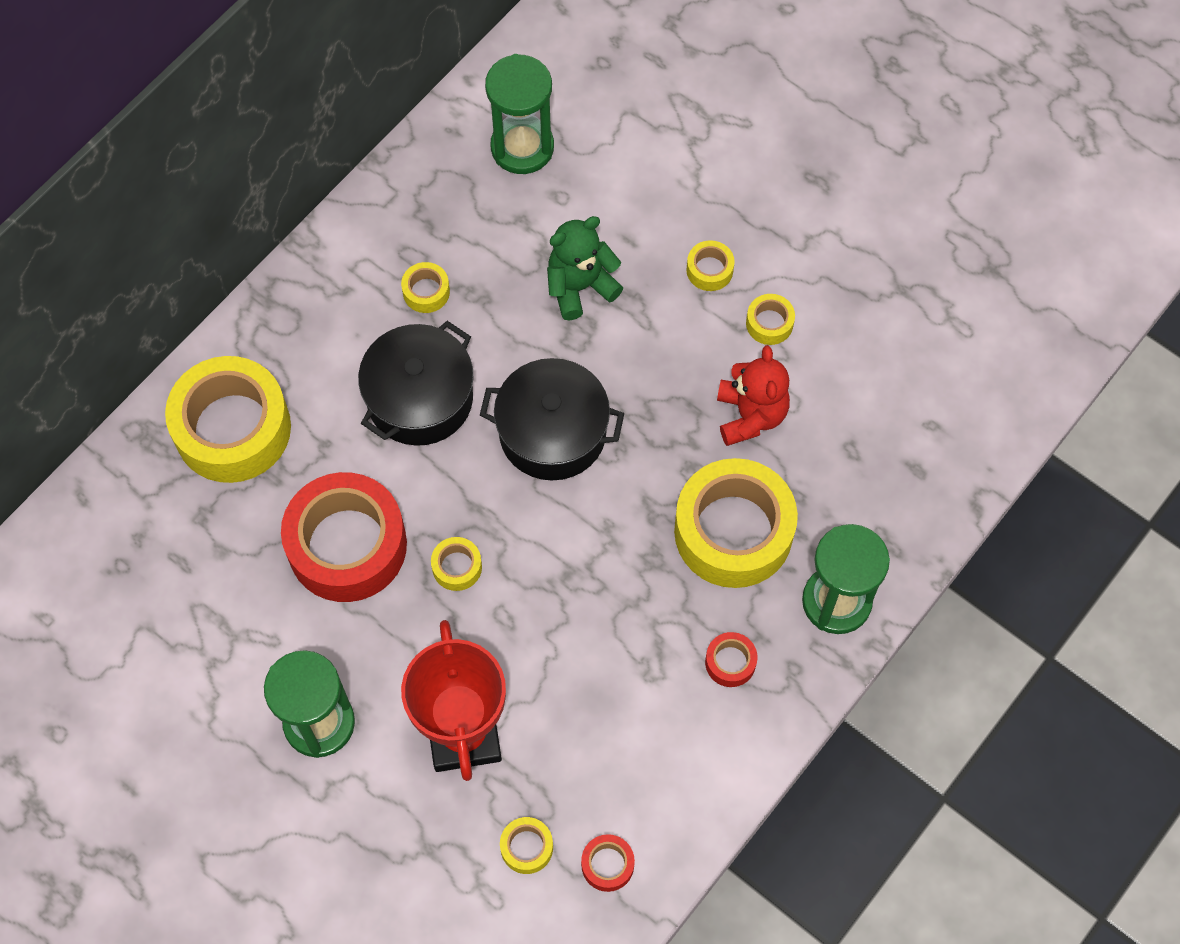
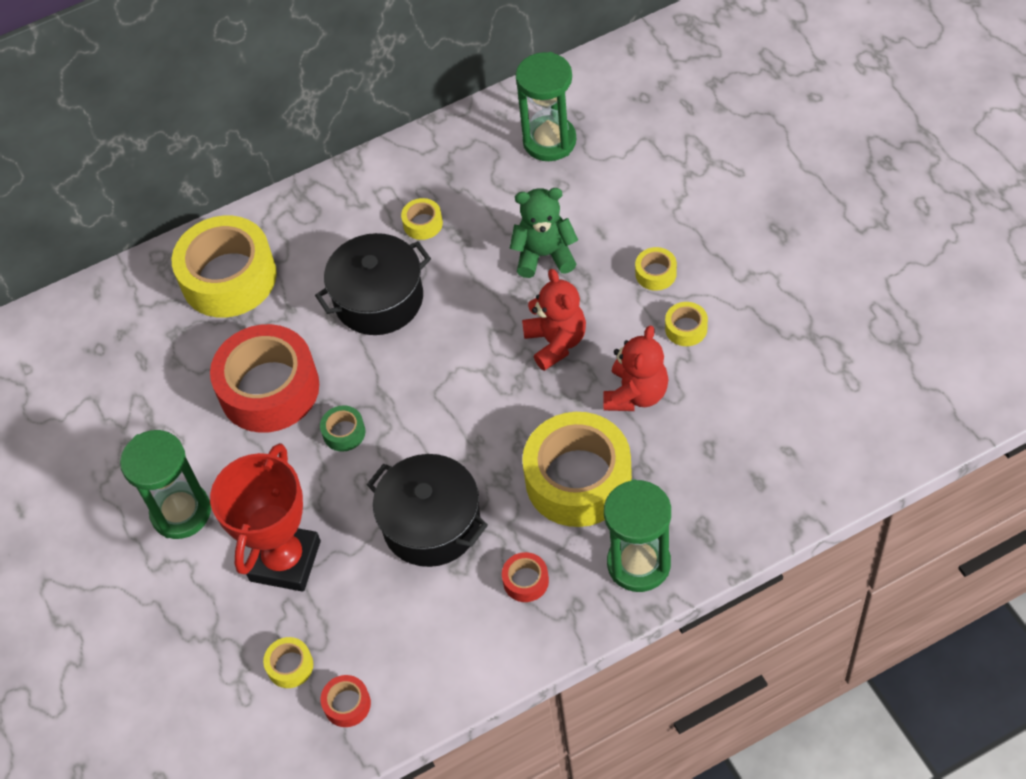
camera: 30 degrees right, 10 degrees down
yellow tape [431,537,482,591] -> green tape [320,405,365,452]
black pot [480,358,624,480] -> black pot moved to [367,454,488,567]
none -> red teddy bear [522,269,586,371]

